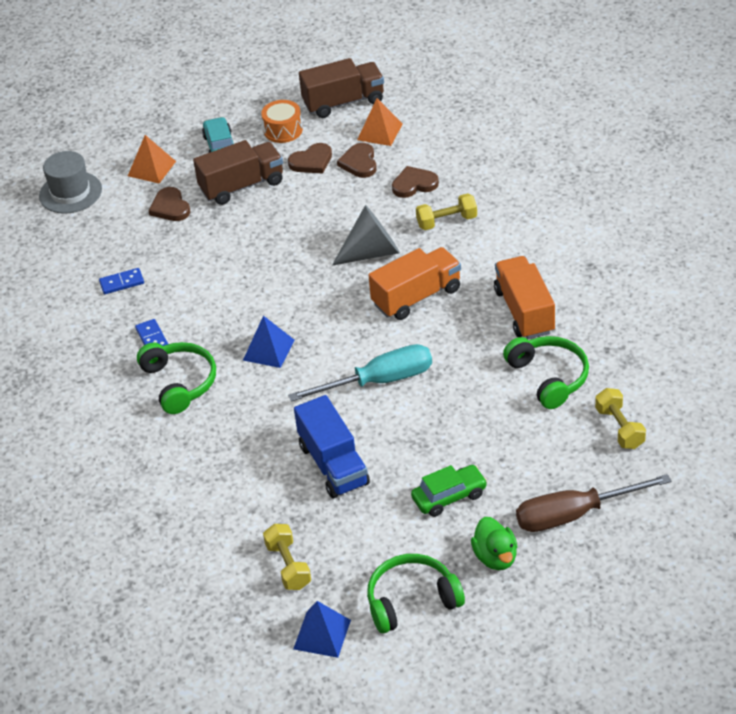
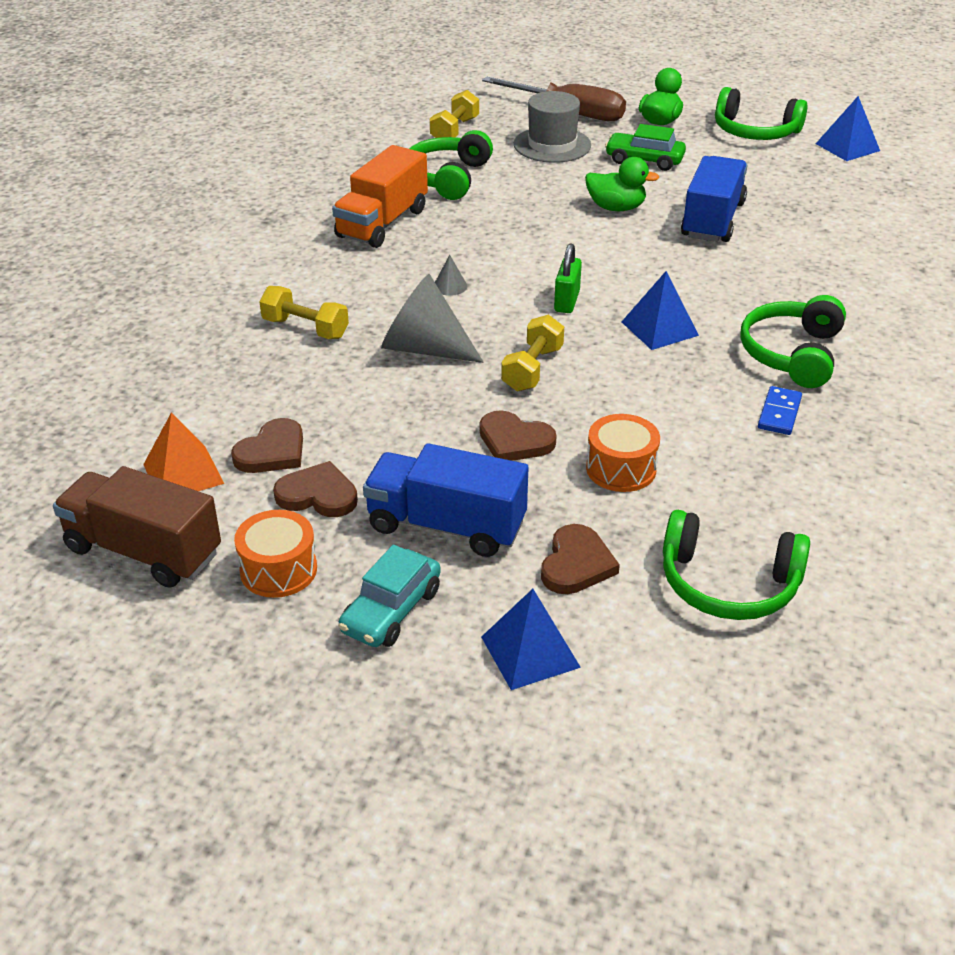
camera: 140 degrees left, 5 degrees down
grey hat [39,151,102,214] -> grey hat moved to [514,91,591,163]
blue domino [99,268,144,294] -> none
orange pyramid [128,135,176,184] -> blue pyramid [481,589,581,690]
brown truck [193,140,283,205] -> blue truck [363,443,528,557]
yellow dumbbell [263,524,311,590] -> yellow dumbbell moved to [501,315,564,391]
turquoise screwdriver [288,344,432,402] -> none
orange truck [368,247,461,320] -> grey cone [435,255,467,296]
brown heart [392,166,439,198] -> brown heart moved to [480,410,556,461]
none -> green padlock [554,244,582,313]
none -> green duck [585,157,659,211]
none -> orange drum [586,414,660,492]
none -> green headphones [663,510,810,620]

